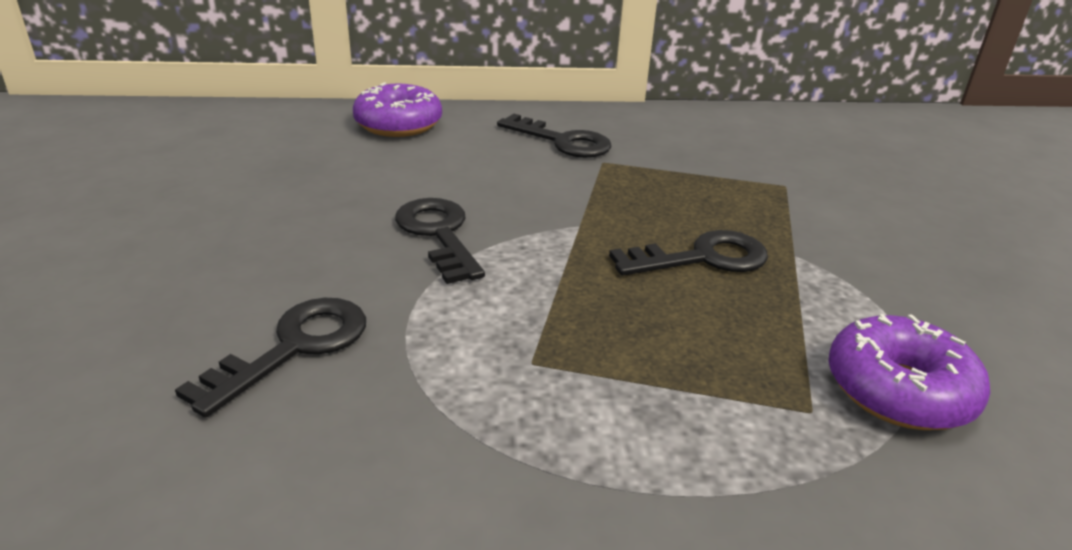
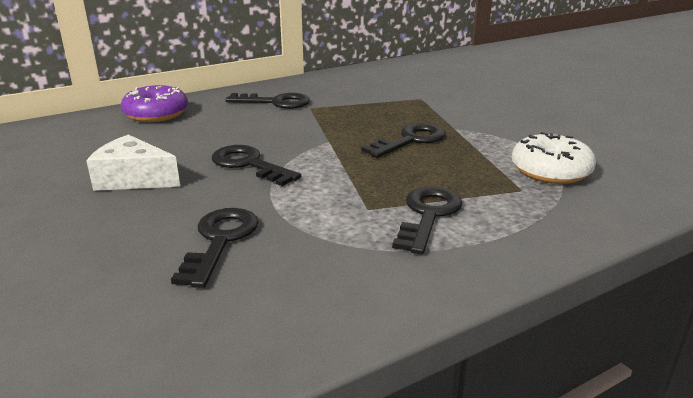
camera: 25 degrees left, 5 degrees down
purple donut [828,314,990,430] -> white donut [512,132,596,184]
none -> white cheese [86,134,180,191]
none -> black key [392,186,462,254]

